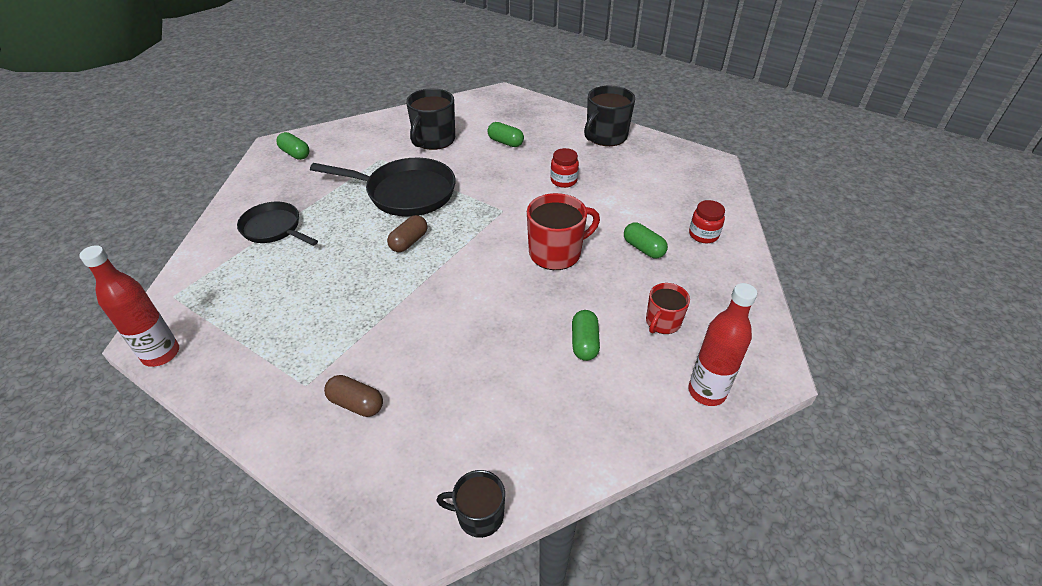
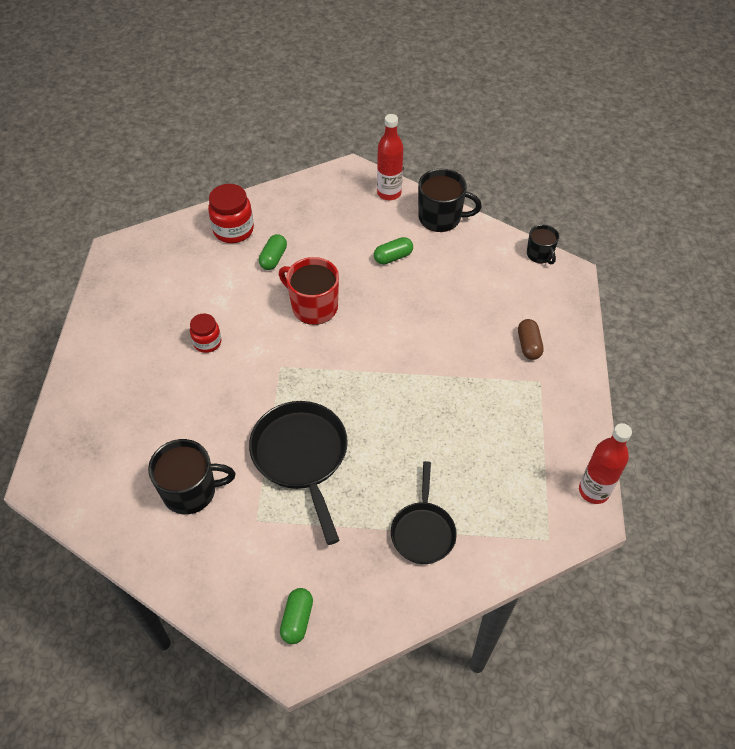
camera: 120 degrees left, 10 degrees up
brown capsule [387,215,428,252] -> none
green capsule [488,122,524,147] -> none
black mug [584,86,635,146] -> black mug moved to [418,169,482,232]
red mug [646,283,690,334] -> none
red jar [689,200,725,243] -> red jar [208,184,254,243], size x1.60

